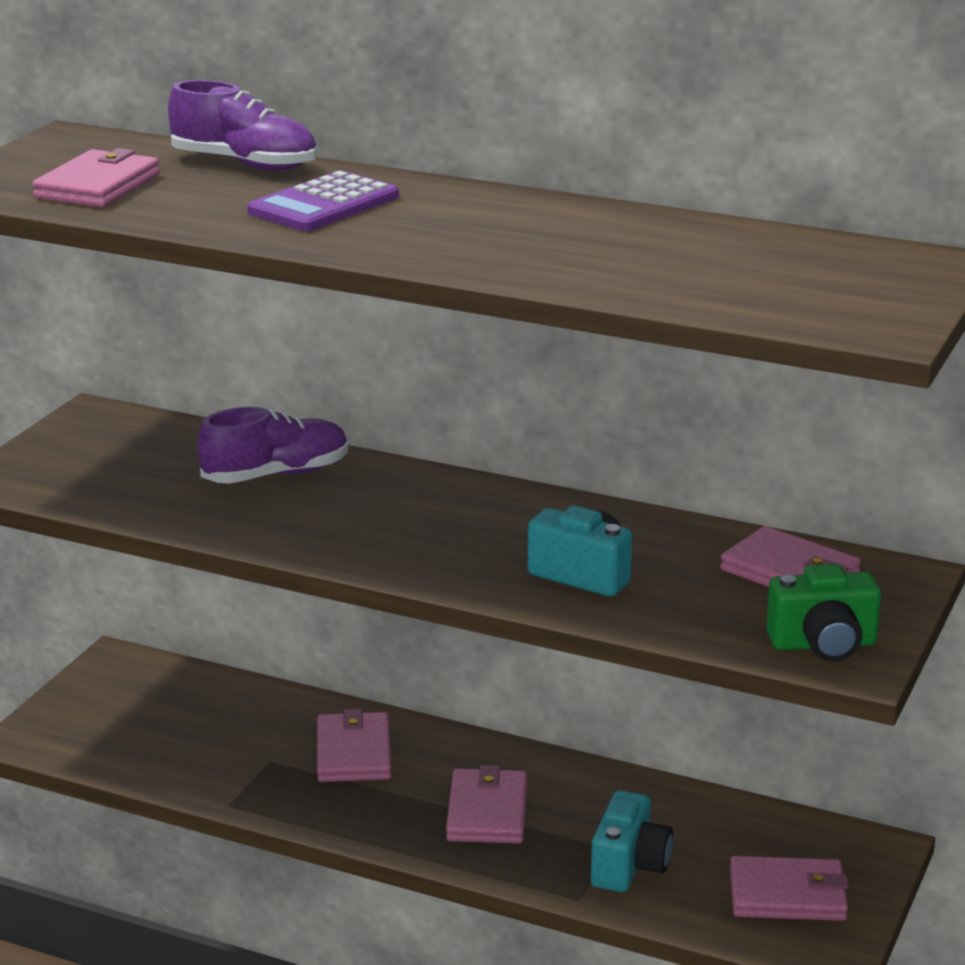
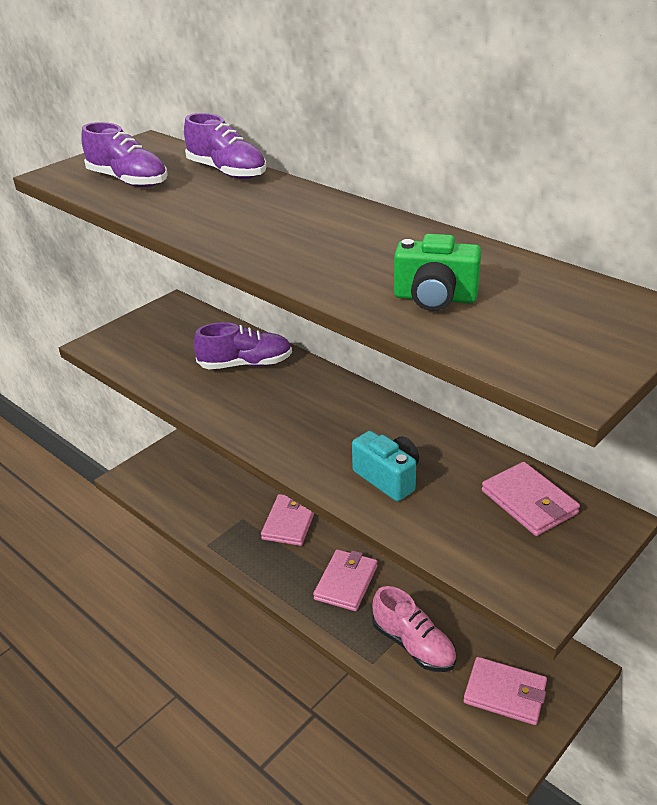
camera: 20 degrees right, 10 degrees up
pink wallet [32,148,160,207] -> purple shoe [81,122,168,187]
purple calculator [247,171,399,231] -> none
turquoise camera [591,790,673,892] -> pink shoe [372,586,456,672]
green camera [766,564,881,662] -> green camera moved to [394,234,481,311]

